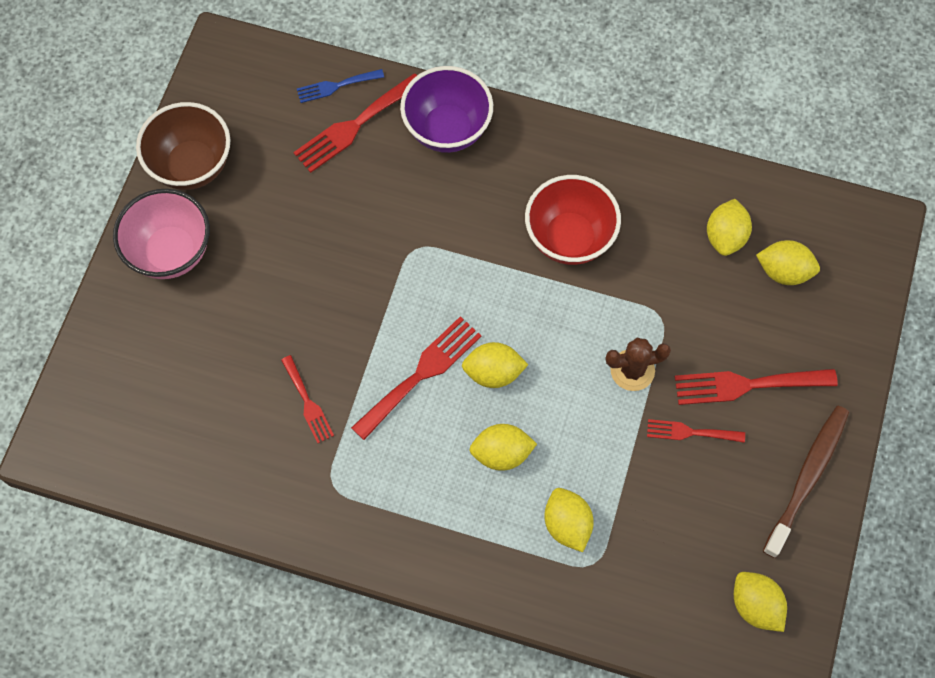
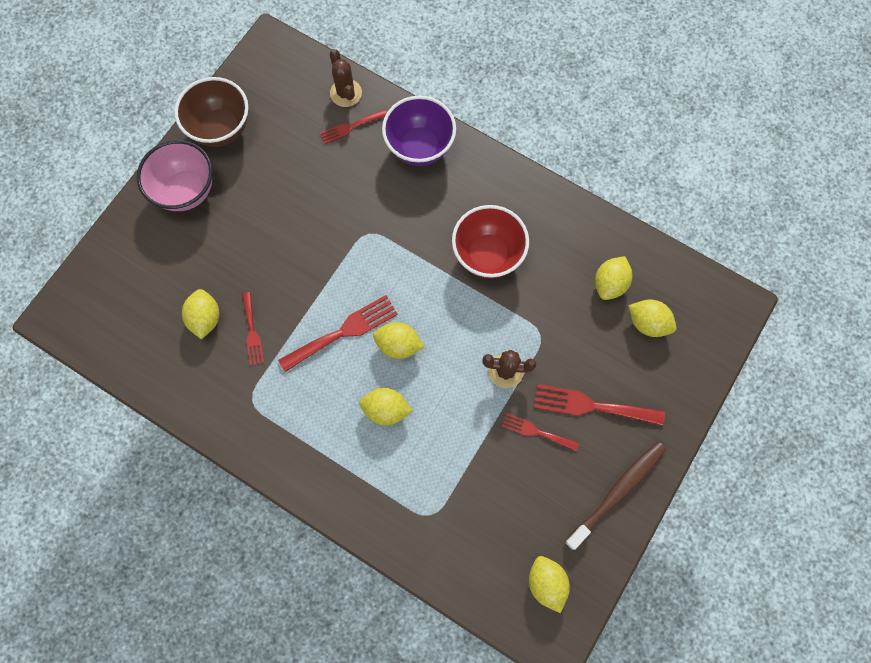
camera: 15 degrees right, 5 degrees up
red fork [293,73,417,173] -> red fork [320,109,387,144], size x0.60
blue fork [297,69,384,103] -> brown cactus [330,49,362,107]
yellow lemon [544,488,594,552] -> yellow lemon moved to [182,289,219,339]

